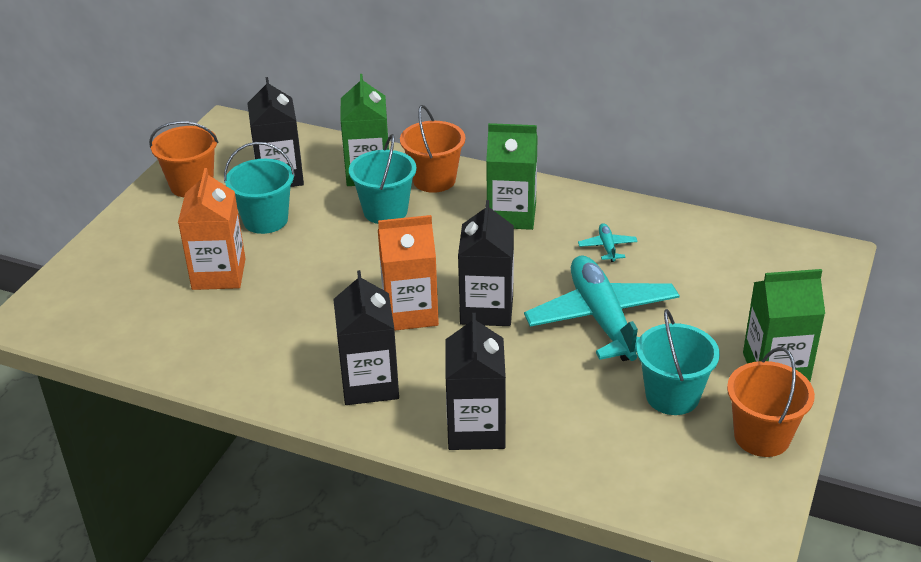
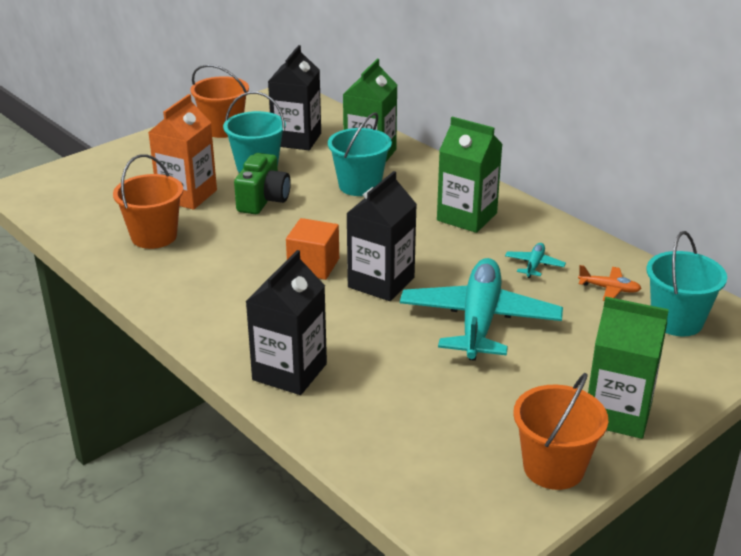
camera: 25 degrees right, 5 degrees down
black carton [333,270,399,405] -> none
orange carton [378,215,439,331] -> orange cube [286,218,339,280]
orange bucket [400,105,466,193] -> orange bucket moved to [113,154,183,249]
turquoise bucket [637,309,720,415] -> turquoise bucket moved to [646,231,727,336]
none -> green camera [234,153,291,214]
none -> orange plane [578,265,642,301]

